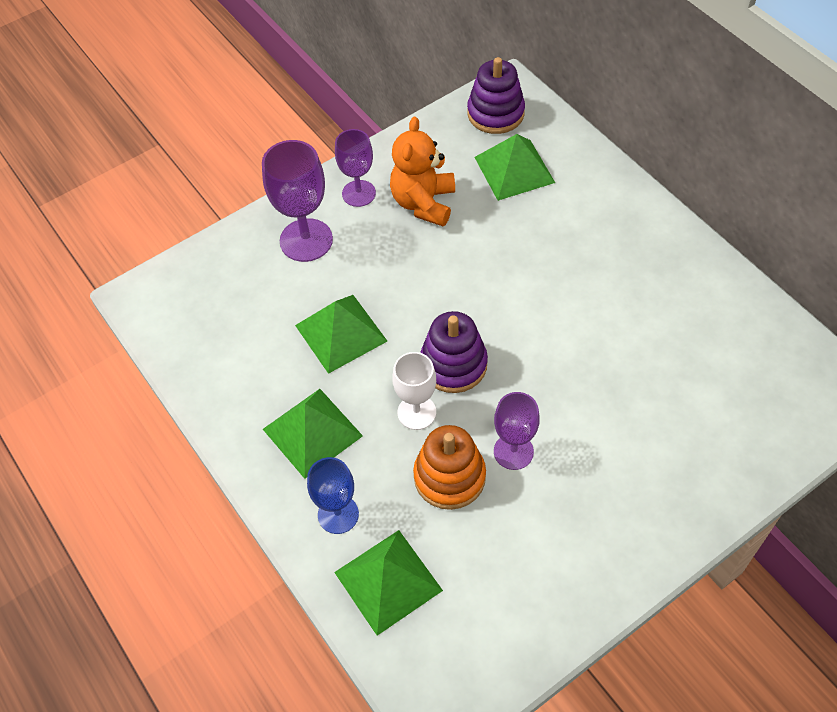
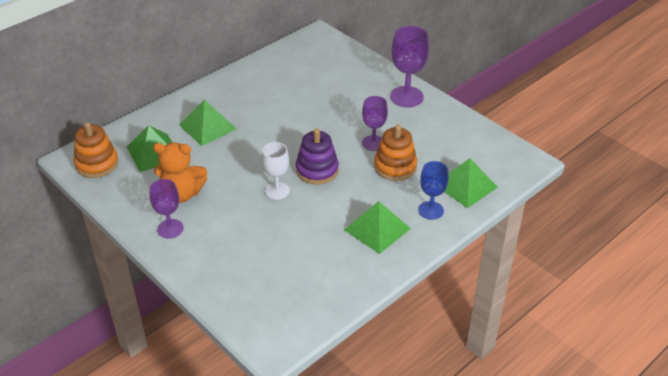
camera: 100 degrees left, 15 degrees down
purple goblet [262,140,333,262] -> purple goblet moved to [390,26,429,107]
green pyramid [295,295,387,374] -> green pyramid moved to [179,100,237,146]
white goblet [392,352,436,430] -> white goblet moved to [262,142,290,200]
purple stacking toy [467,57,525,134] -> orange stacking toy [74,122,119,178]

